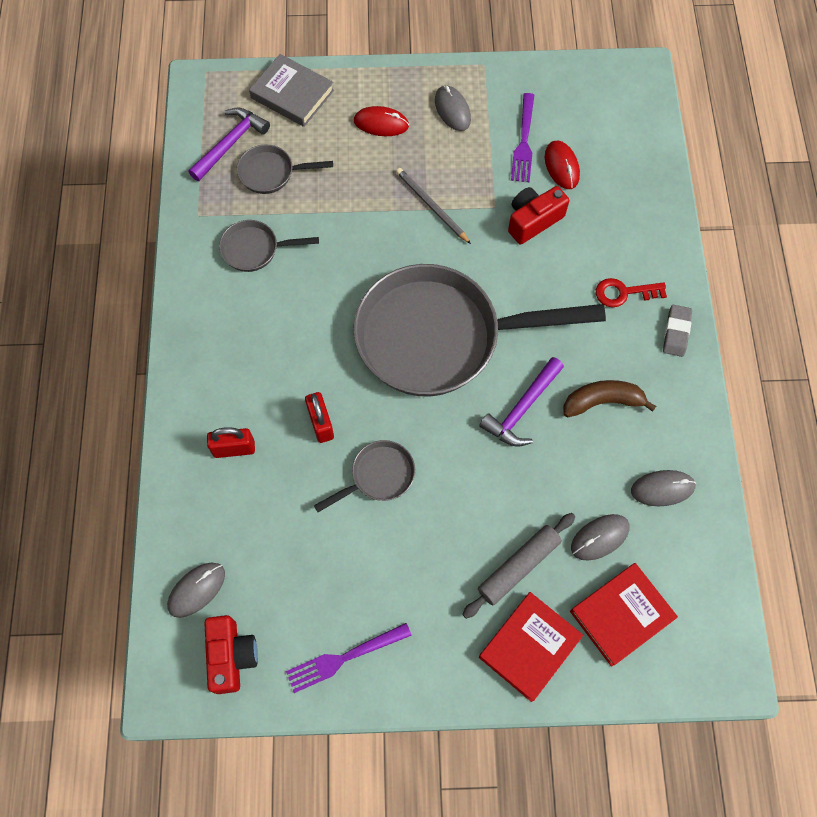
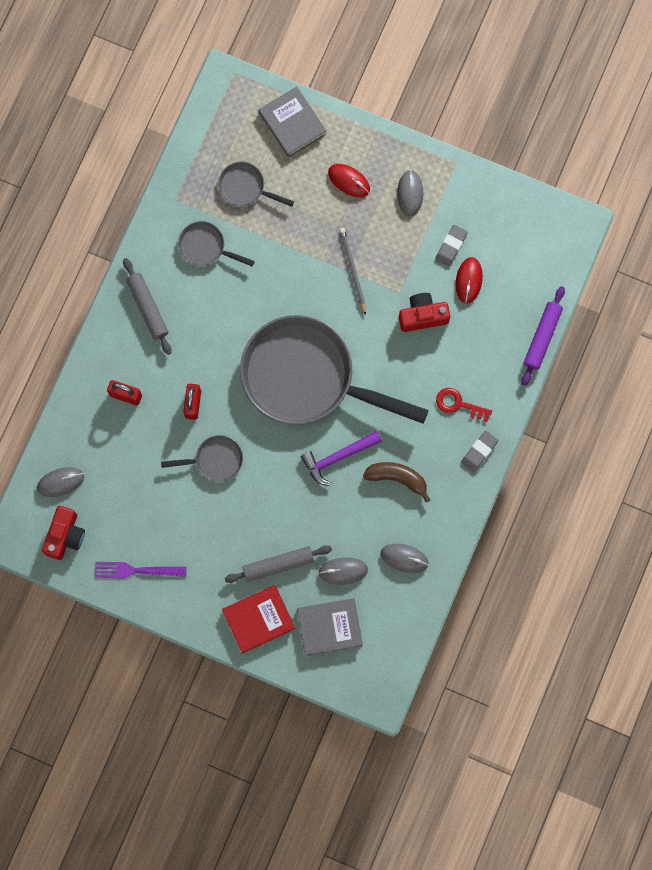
camera: 25 degrees right, 10 degrees up
purple hammer [188,107,270,181] -> none
purple fork [511,93,534,182] -> grey eraser [435,225,468,267]
red book [570,563,678,667] -> grey book [297,598,363,656]
none -> grey rolling pin [123,258,171,355]
none -> purple rolling pin [522,286,565,386]

